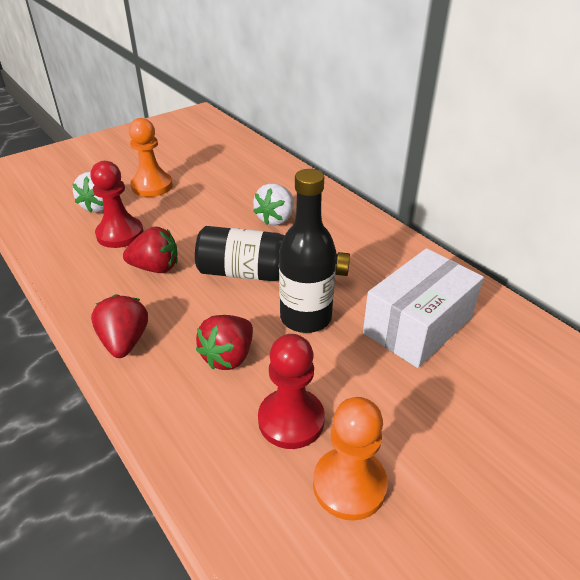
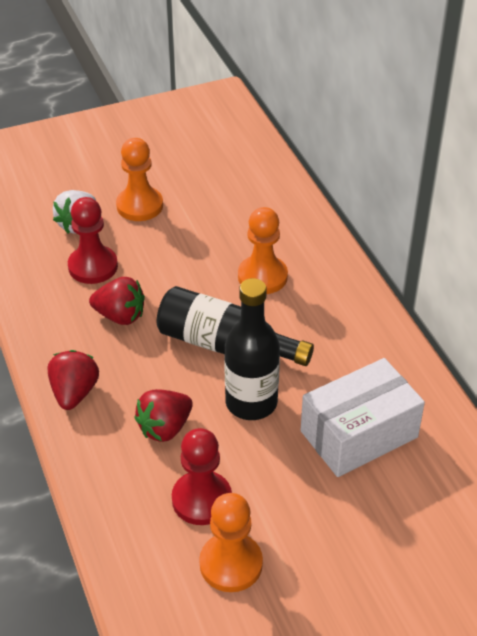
camera: 15 degrees right, 5 degrees up
white strawberry [253,183,294,225] -> orange pawn [238,207,288,294]

